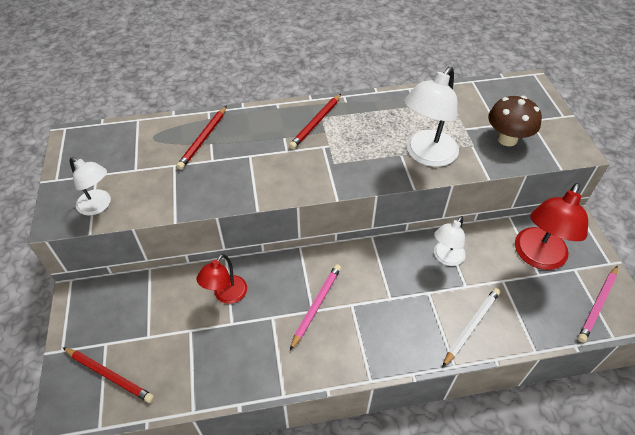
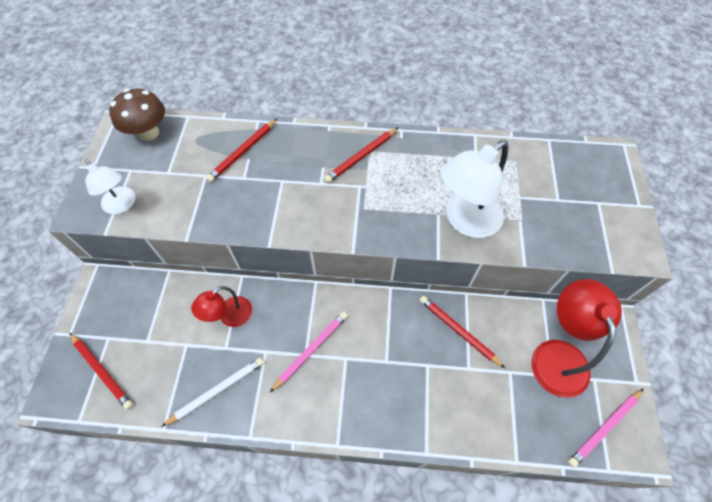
camera: 15 degrees right, 10 degrees up
white lamp [434,216,466,266] -> red pencil [420,296,505,368]
white pencil [442,288,500,367] -> white pencil moved to [161,357,264,427]
brown mushroom [488,96,542,146] -> brown mushroom moved to [109,89,165,141]
red lamp [515,183,588,270] -> red lamp turned 135 degrees clockwise [531,279,622,398]

